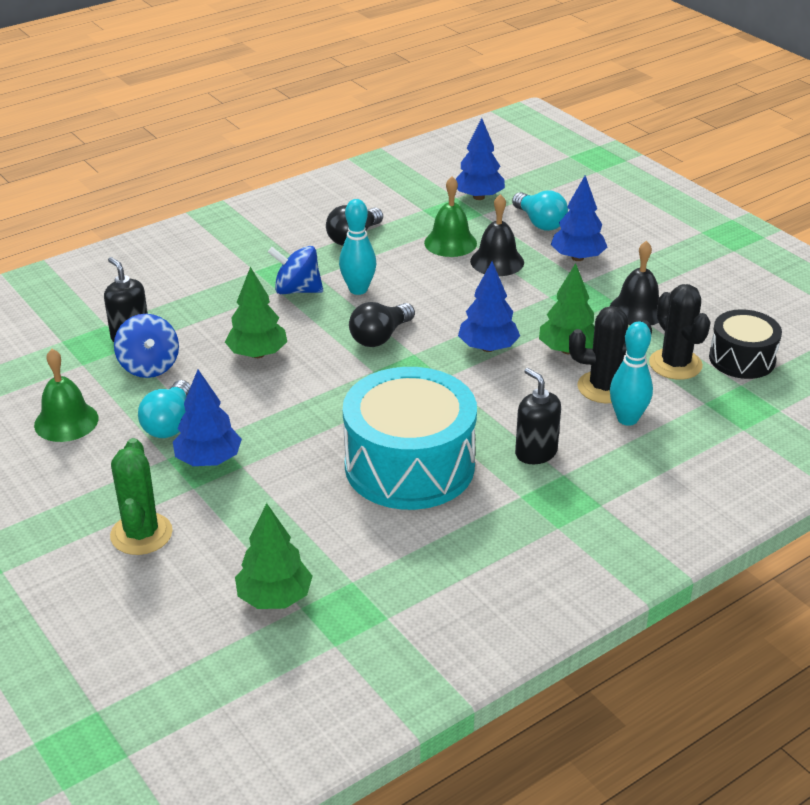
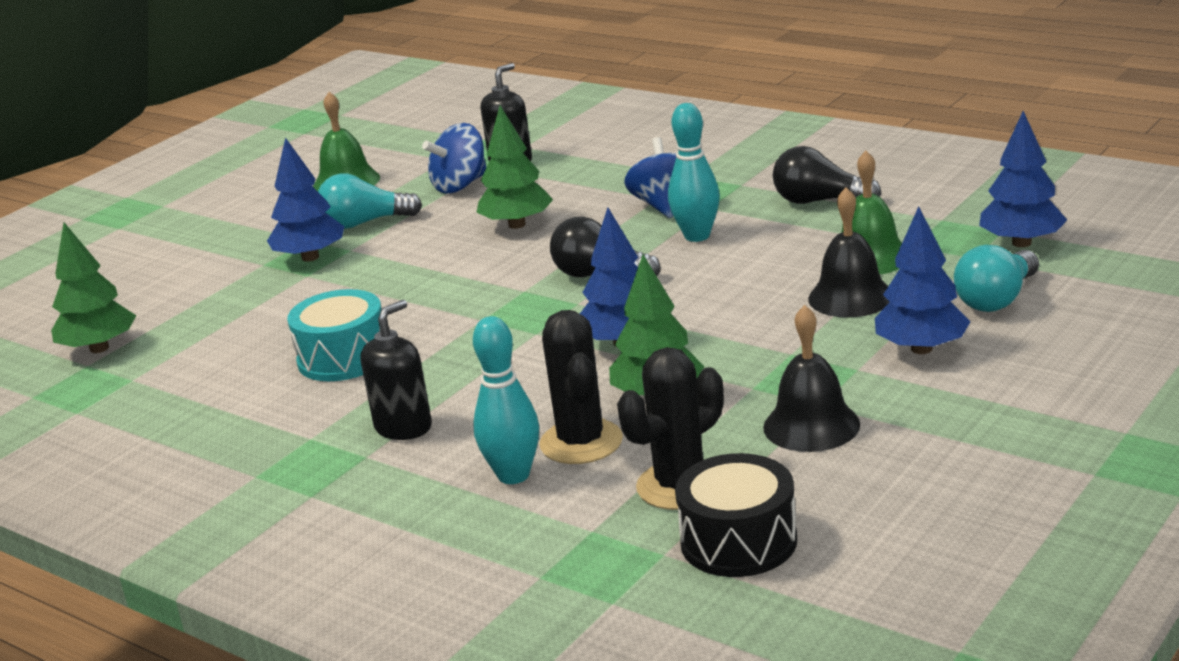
camera: 75 degrees right, 10 degrees down
green cactus [110,438,173,555] -> none
turquoise drum [343,367,477,510] -> turquoise drum [287,289,382,381], size x0.56

